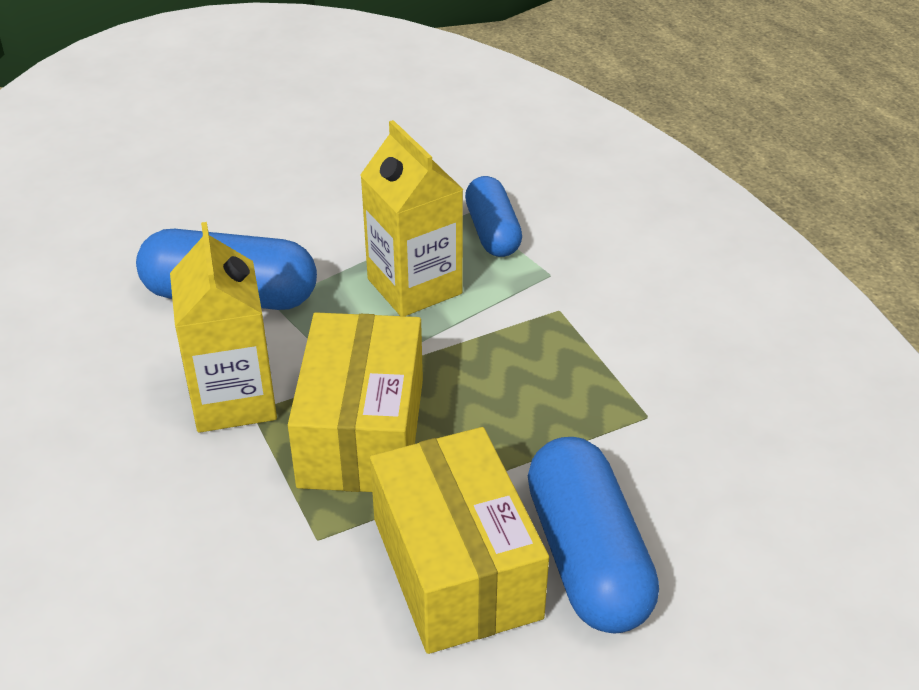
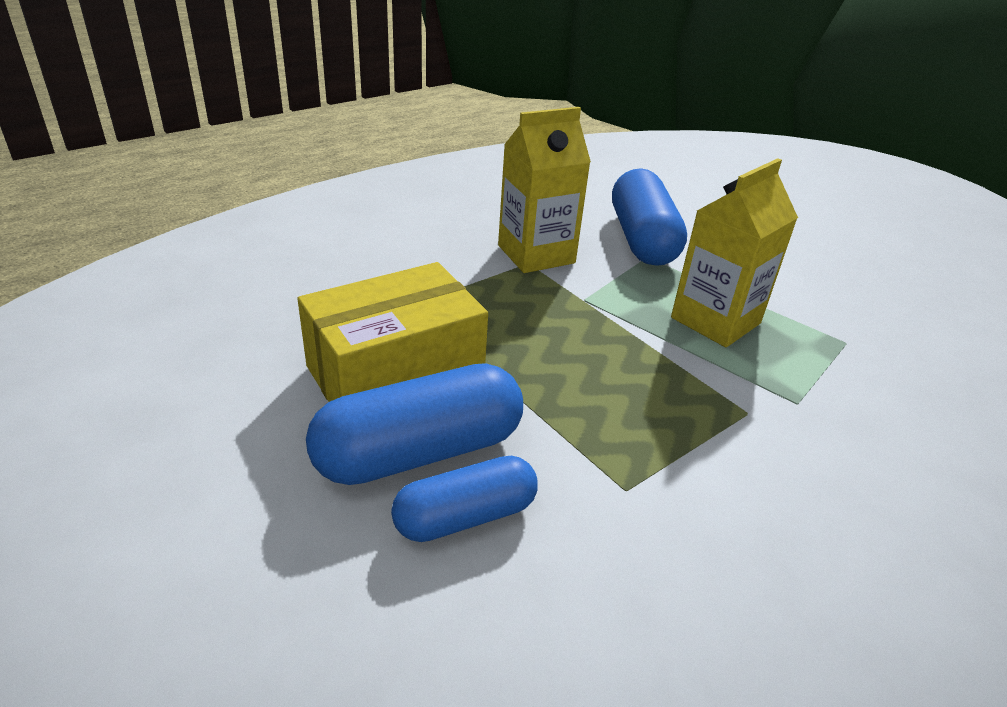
camera: 75 degrees right, 5 degrees down
yellow box [288,312,423,492] -> none
blue capsule [465,176,522,257] -> blue capsule moved to [391,456,538,542]

